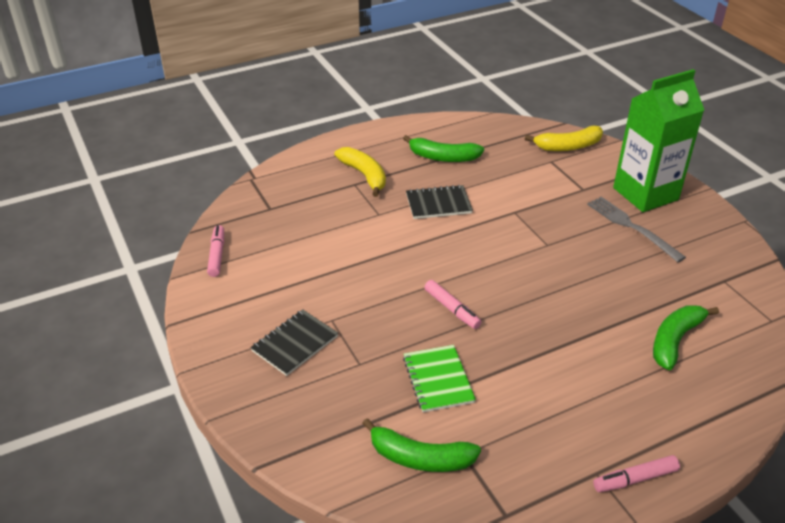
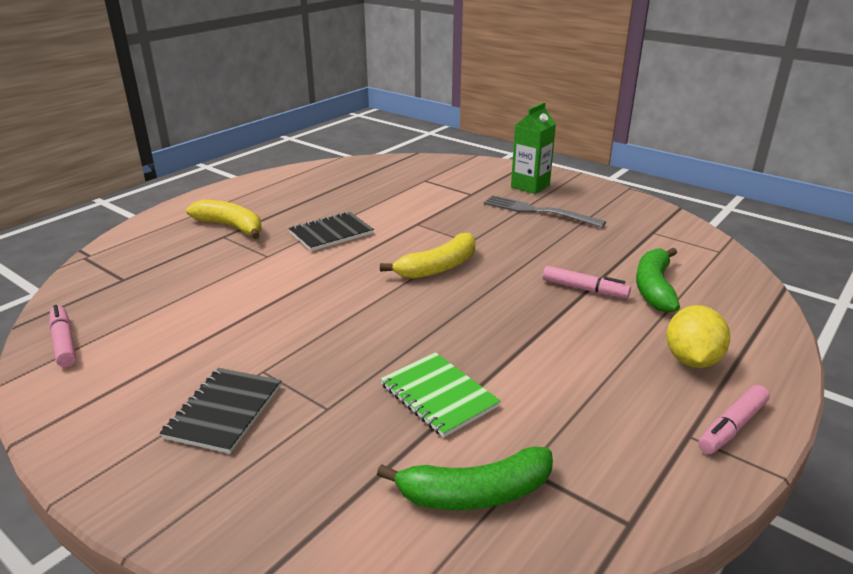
camera: 25 degrees left, 10 degrees down
green banana [403,135,484,162] -> none
pink marker [424,280,481,329] -> pink marker moved to [543,266,631,298]
yellow banana [525,126,603,151] -> yellow banana moved to [380,232,475,279]
green carton [613,69,704,212] -> green carton [511,102,556,194], size x0.60
none -> yellow lemon [666,305,730,368]

